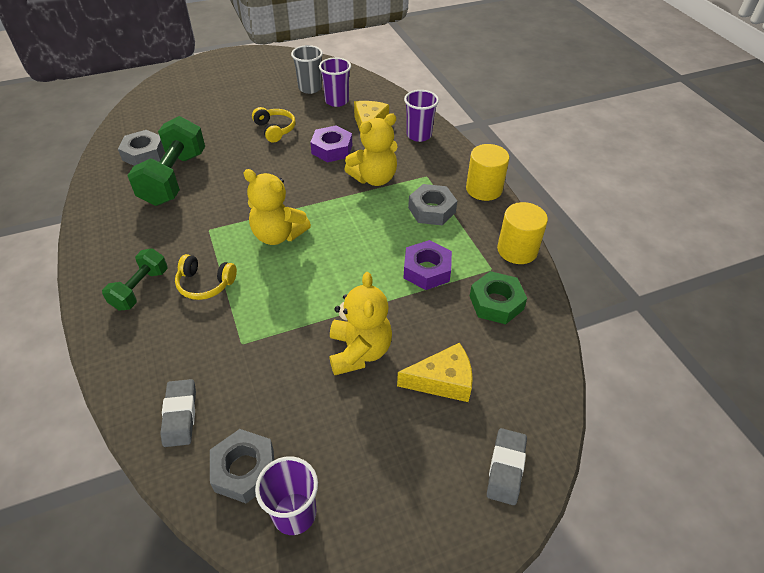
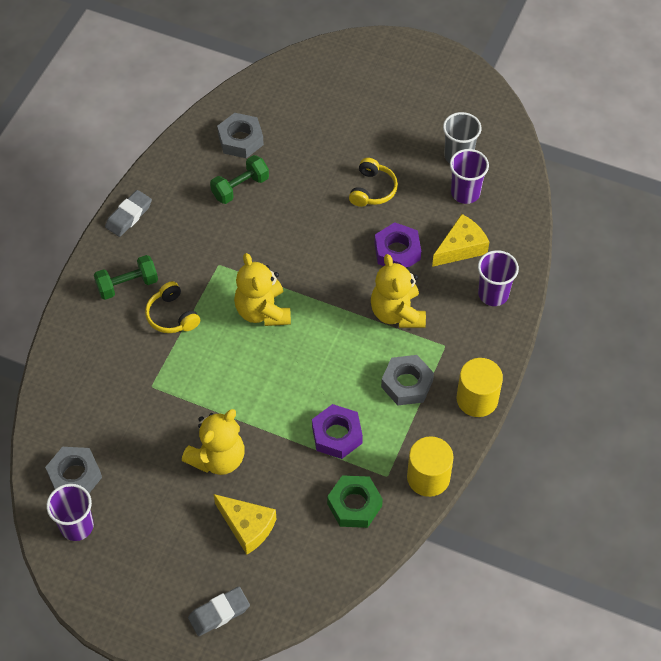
camera: 45 degrees right, 10 degrees up
green dumbbell [127,116,205,206] -> green dumbbell [210,155,269,204], size x0.58
grey eraser [160,379,196,447] -> grey eraser moved to [105,190,152,237]
yellow teddy bear [344,113,398,186] -> yellow teddy bear turned 60 degrees clockwise [371,254,426,328]

